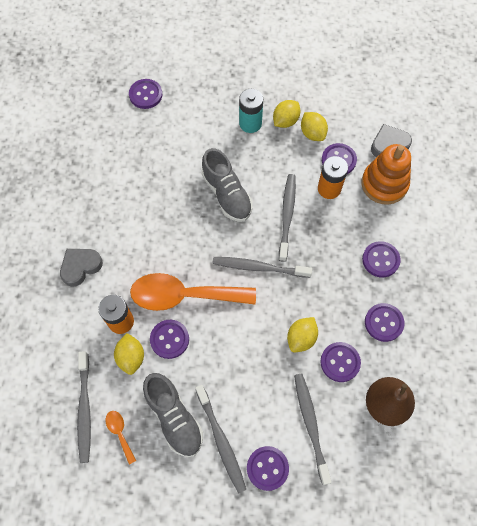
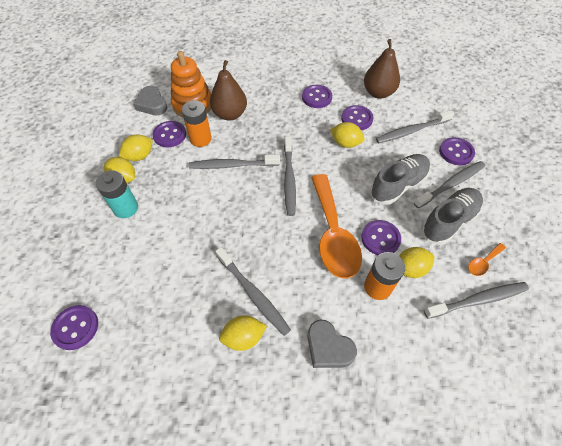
camera: 100 degrees left, 10 degrees down
grey shoe [201,148,253,222] -> grey shoe moved to [370,154,430,205]
purple button [362,241,401,278] -> none
none -> brown pear [210,60,247,121]
none -> grey toothbrush [215,247,291,336]
none -> yellow lemon [219,315,267,351]

